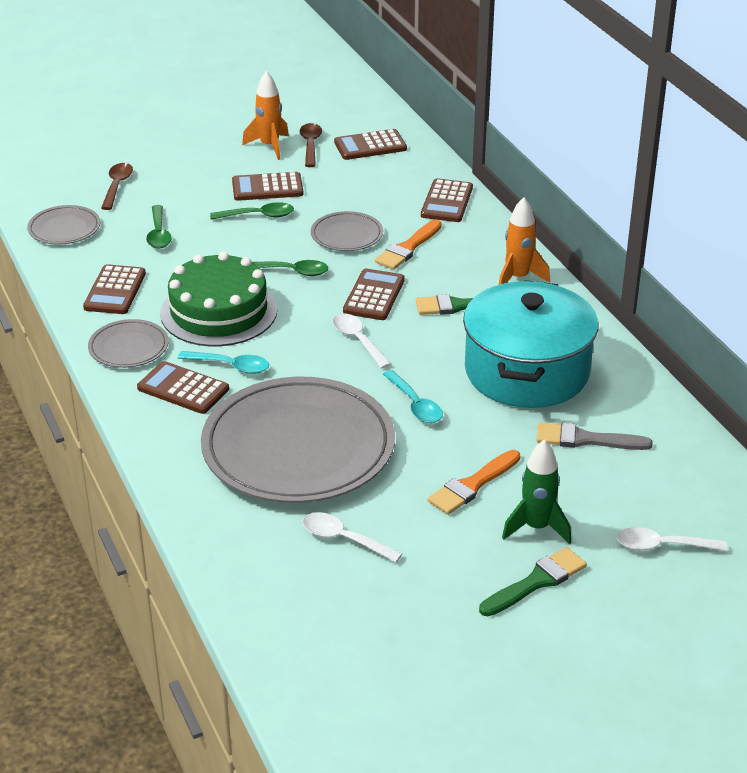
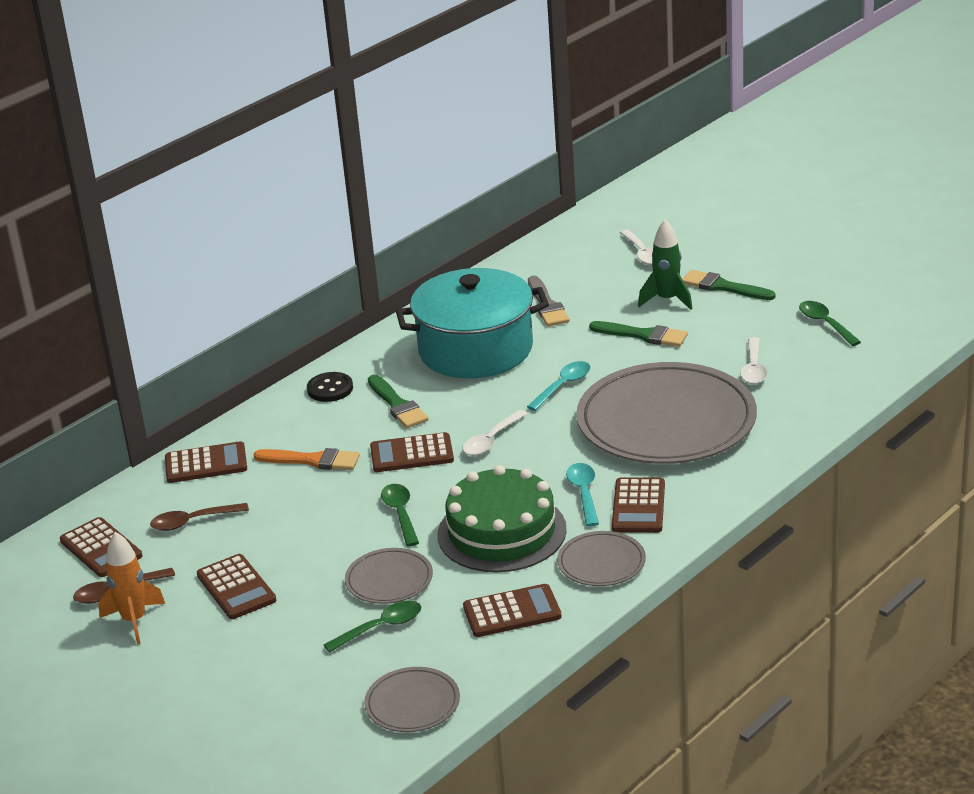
camera: 110 degrees left, 5 degrees down
brown spoon [101,163,133,210] -> brown spoon moved to [150,503,249,531]
green spoon [210,202,294,220] -> green spoon moved to [799,301,861,346]
grey plate [311,211,383,251] -> grey plate moved to [345,548,433,604]
orange brush [428,450,520,515] -> green brush [589,321,688,347]
orange rocket [499,197,550,285] -> black button [307,372,353,402]

